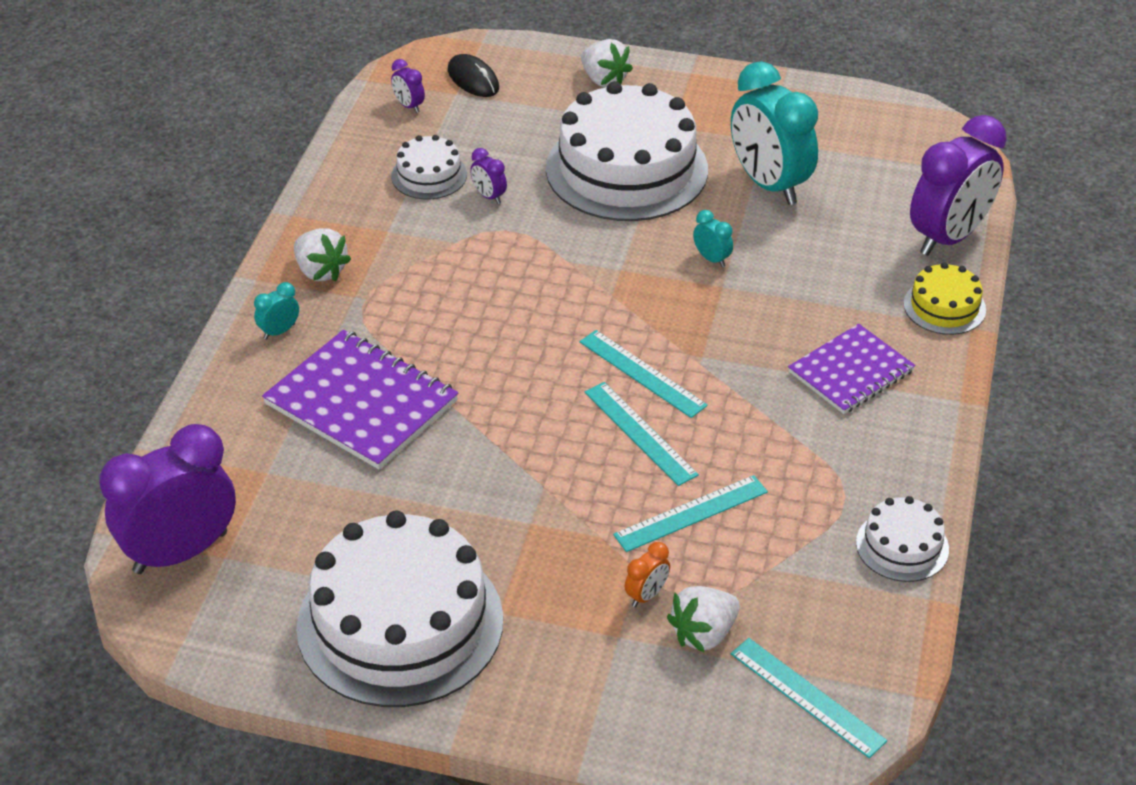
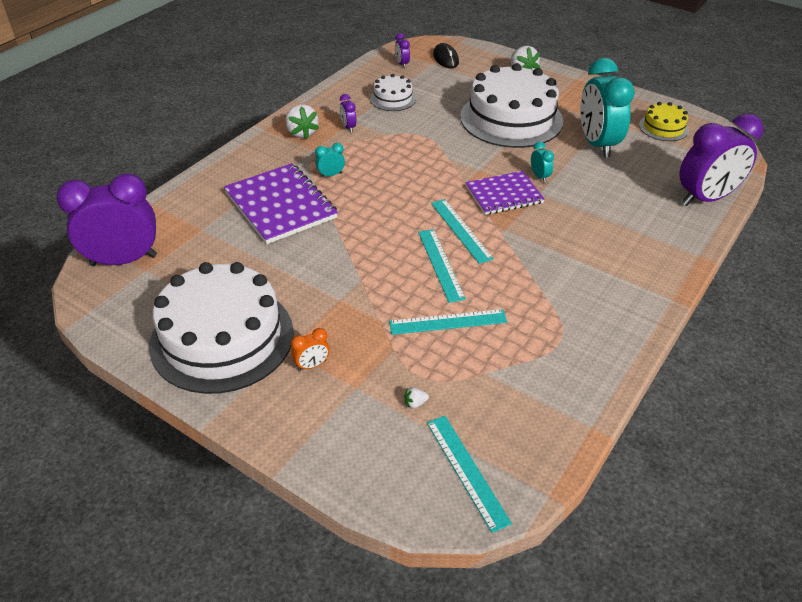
camera: 20 degrees right, 0 degrees up
turquoise clock [254,282,299,340] -> turquoise clock moved to [315,143,345,178]
purple clock [470,148,507,204] -> purple clock moved to [340,94,357,132]
orange clock [625,542,670,607] -> orange clock moved to [291,328,330,371]
white strawberry [667,586,740,652] -> white strawberry [404,387,429,409], size x0.44
purple notebook [788,324,915,414] -> purple notebook moved to [465,171,545,215]
white cake [856,496,949,582] -> none
yellow cake [904,262,986,335] -> yellow cake moved to [639,102,689,141]

